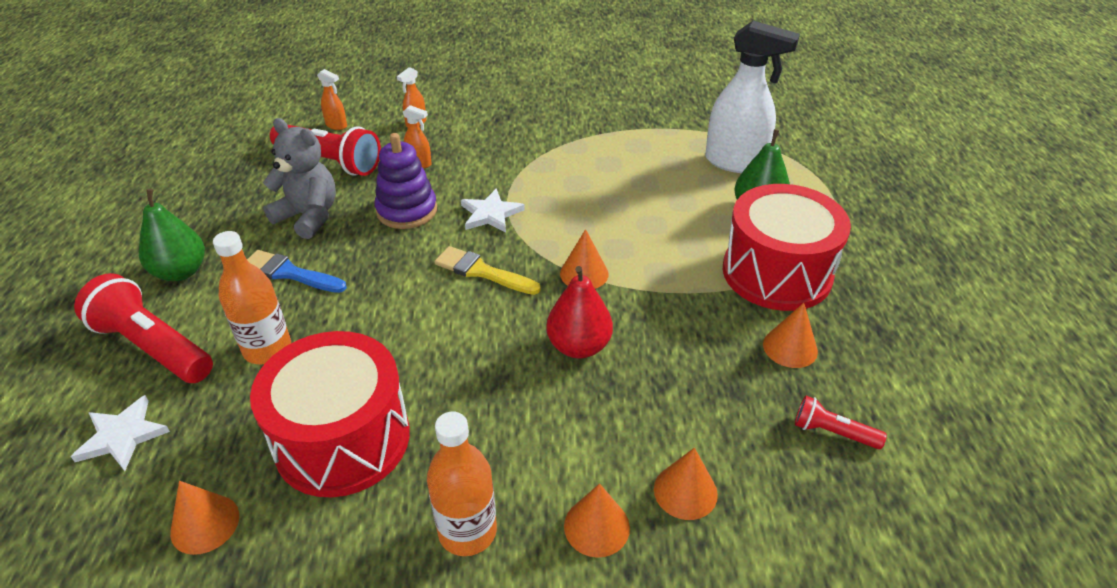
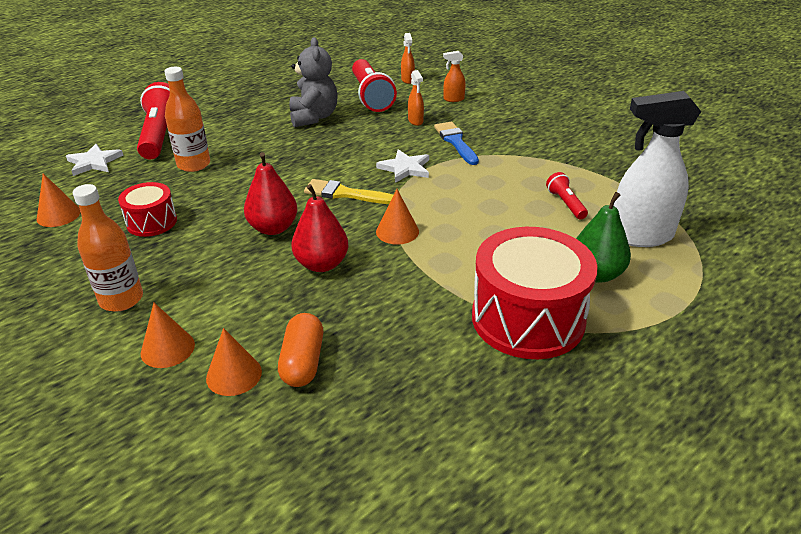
camera: 50 degrees right, 5 degrees down
green pear [139,189,205,281] -> none
blue brush [247,250,347,293] -> blue brush moved to [434,122,479,165]
red drum [250,331,410,497] -> red drum [118,182,177,237], size x0.52
purple stacking toy [374,133,437,229] -> none
yellow brush [435,246,541,295] -> yellow brush turned 60 degrees counterclockwise [304,179,393,204]
white spray bottle [705,21,800,173] -> white spray bottle turned 105 degrees clockwise [614,91,701,247]
orange cone [763,303,818,368] -> none
red flashlight [795,396,887,449] -> red flashlight moved to [546,172,588,220]
none -> red pear [244,152,298,235]
none -> orange capsule [278,313,323,387]

